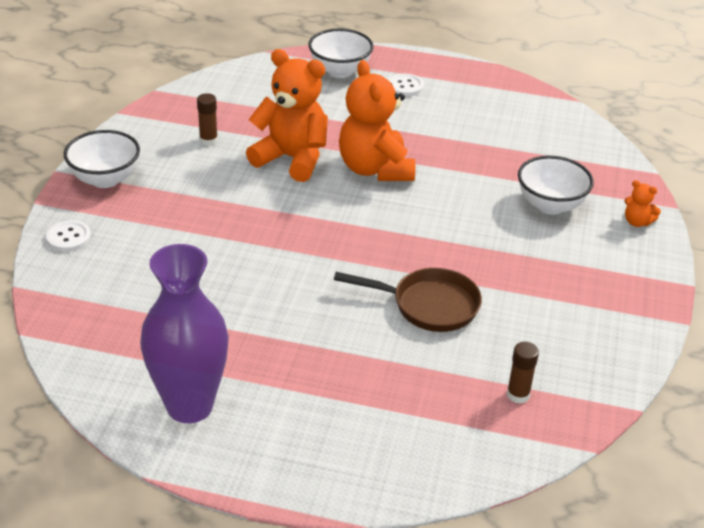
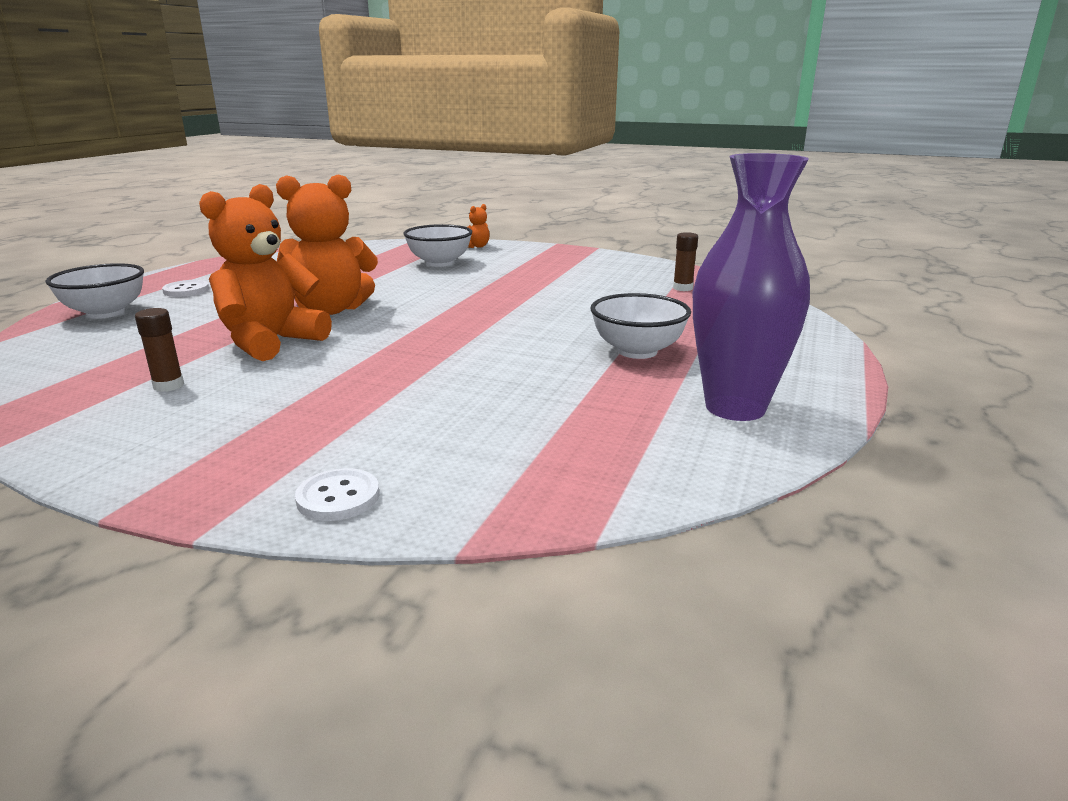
camera: 80 degrees left, 15 degrees down
white bowl [64,130,140,188] -> white bowl moved to [590,293,691,359]
brown pan [334,268,482,332] -> none

